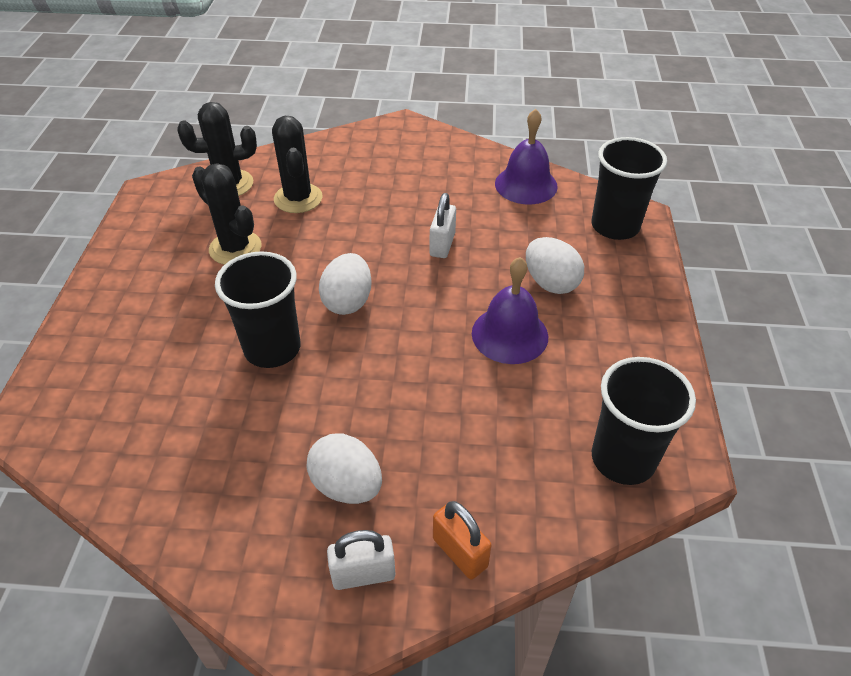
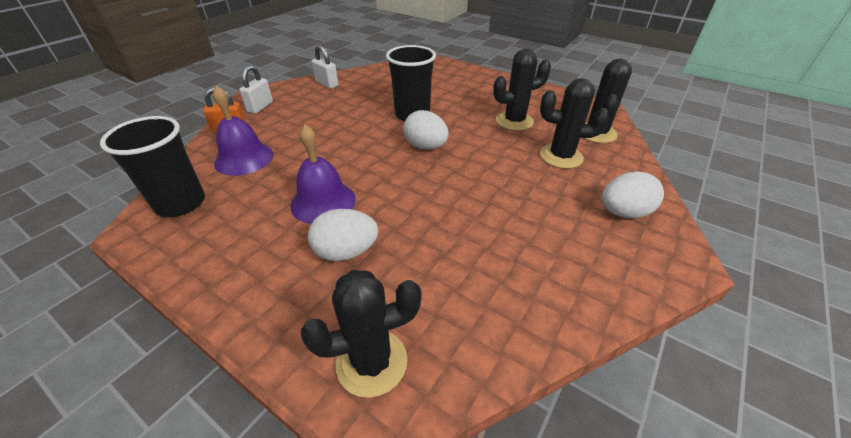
camera: 120 degrees right, 5 degrees down
white egg [307,434,382,504] -> white egg moved to [602,171,664,218]
white padlock [430,193,456,258] -> white padlock moved to [312,45,339,89]
purple bell [495,109,558,204] -> purple bell moved to [213,86,273,176]
black cup [591,137,667,240] -> black cactus [301,270,421,398]

